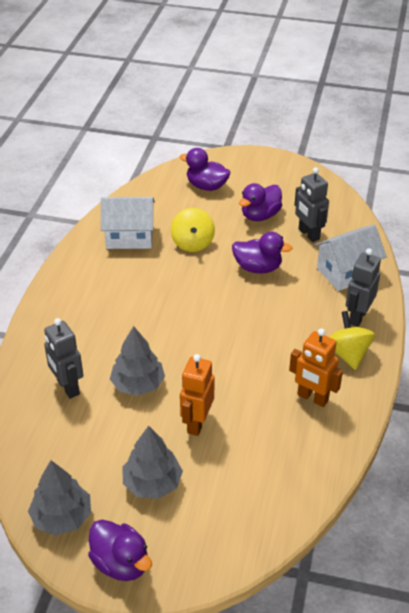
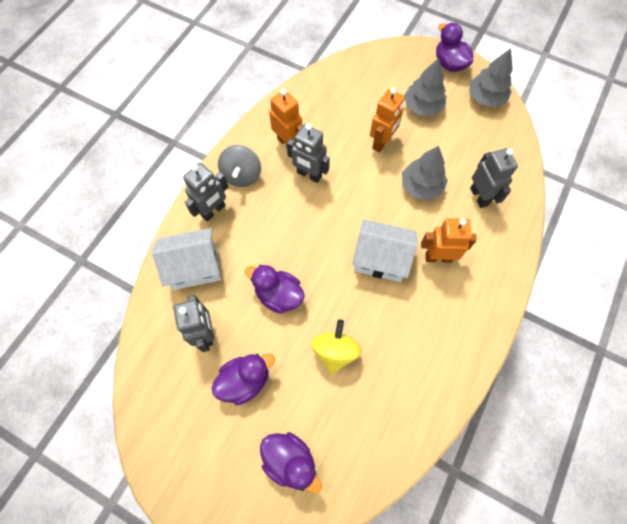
camera: 165 degrees left, 25 degrees up
white house [101,197,155,249] -> white house moved to [352,219,418,282]
yellow spinning top [329,311,375,370] -> grey spinning top [218,145,261,187]
none -> grey robot [287,124,330,183]
none -> orange robot [421,218,477,263]

